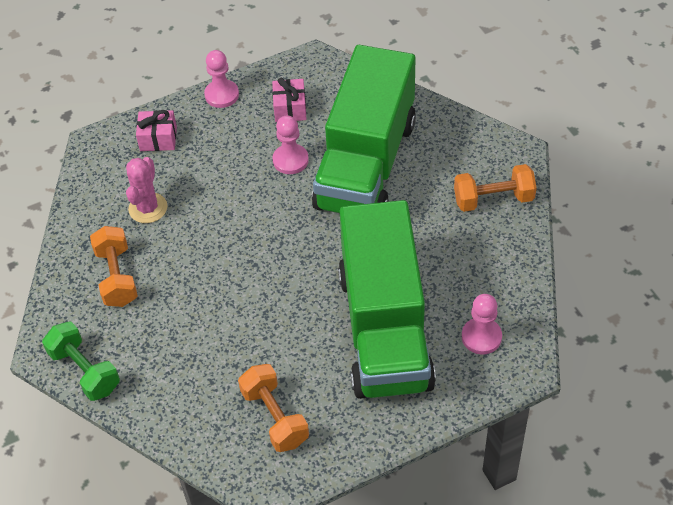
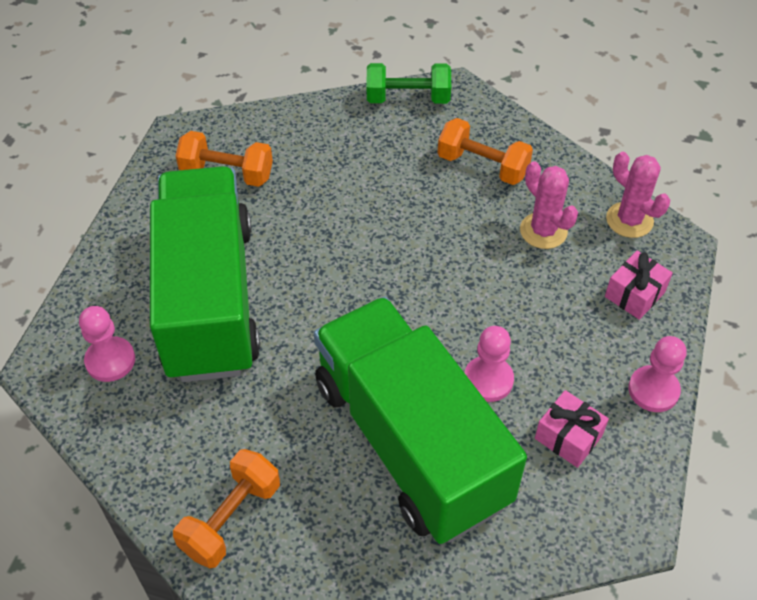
camera: 130 degrees right, 0 degrees up
green truck [338,200,436,399] -> green truck turned 45 degrees clockwise [150,166,260,382]
none -> pink cactus [606,152,670,238]

